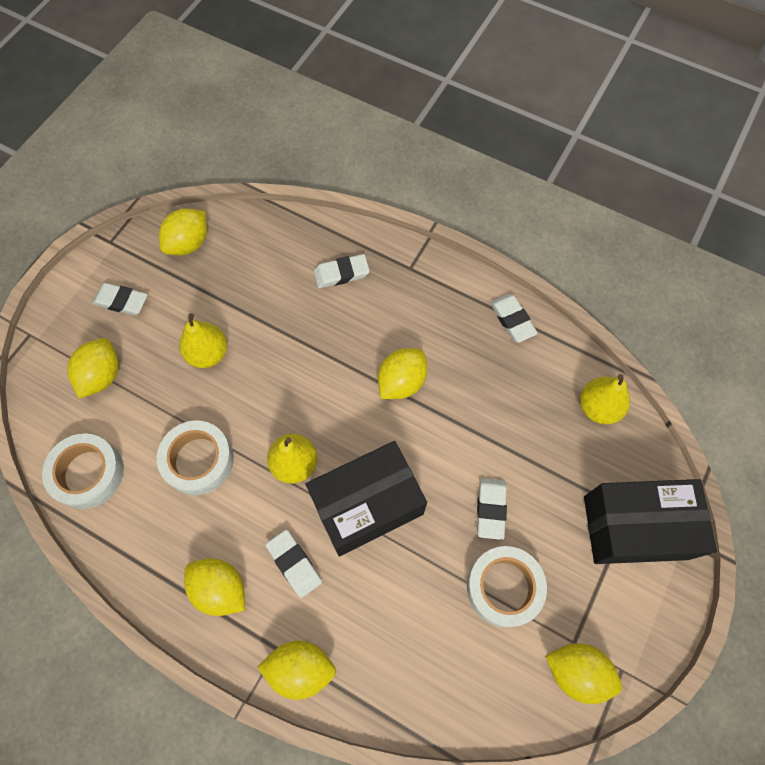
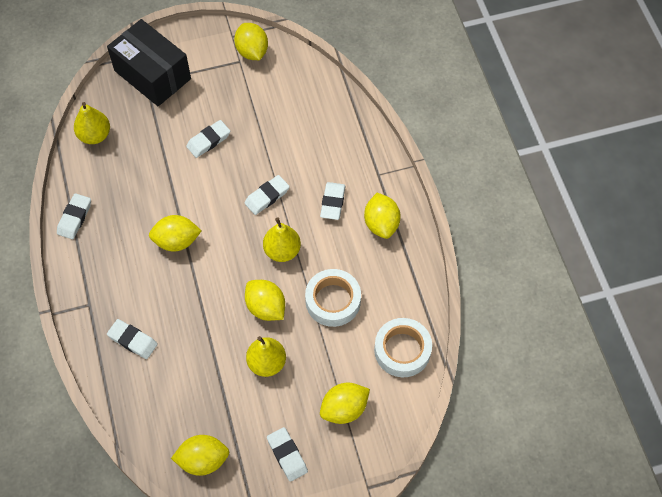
camera: 135 degrees left, 5 degrees down
yellow lemon [257,641,336,700] -> yellow lemon moved to [245,280,285,321]
black box [305,441,427,557] -> white eraser [244,175,290,215]
white tape [467,546,547,627] -> none

